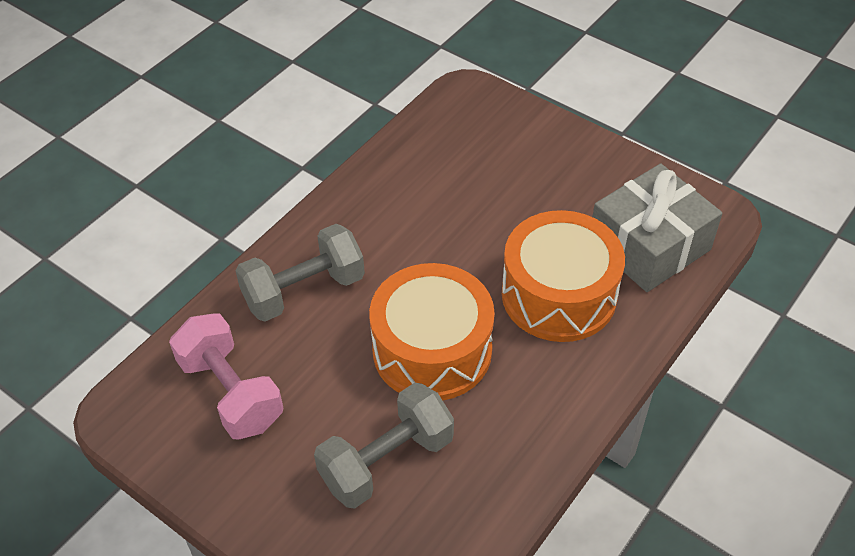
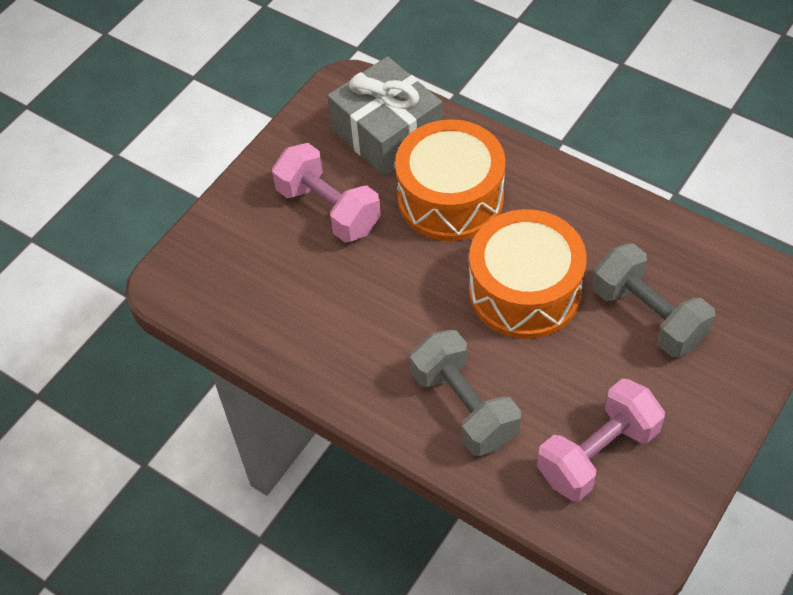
camera: 90 degrees left, 5 degrees up
none -> pink dumbbell [272,143,381,242]

